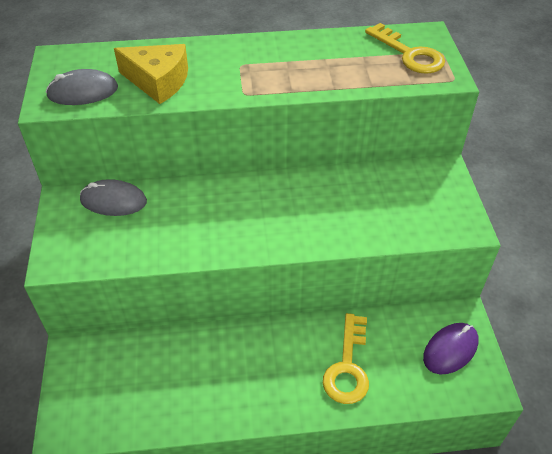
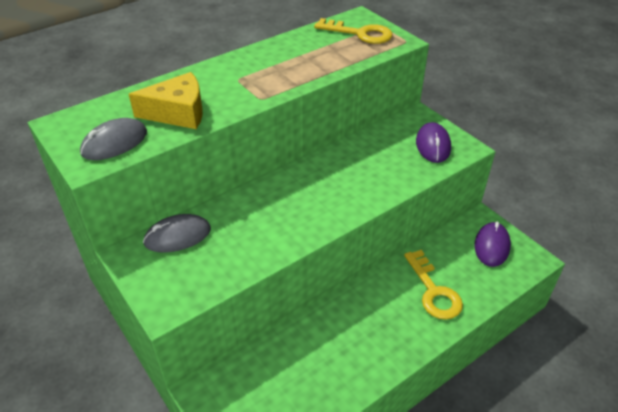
camera: 30 degrees left, 5 degrees down
none -> purple mouse [416,122,451,163]

